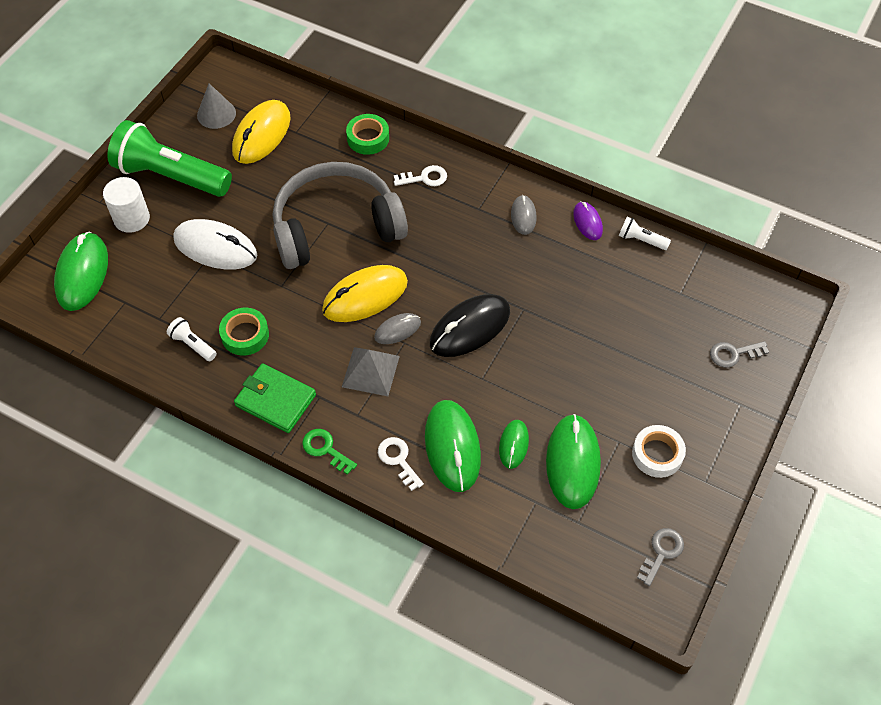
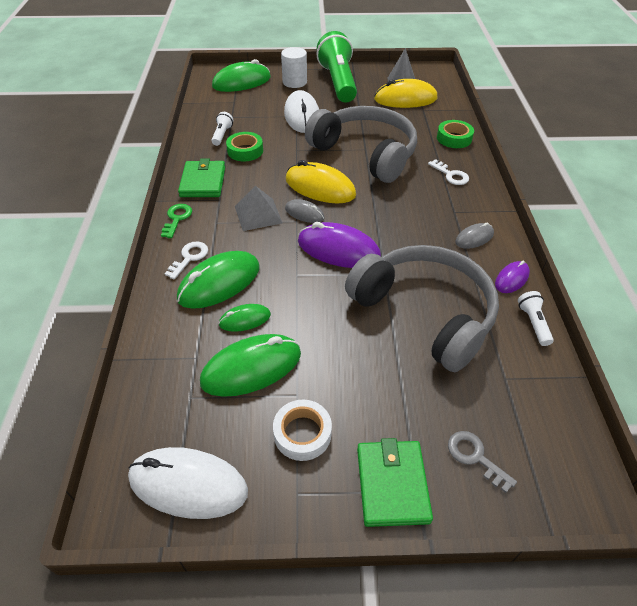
camera: 60 degrees right, 10 degrees down
black mouse [430,294,510,357] -> purple mouse [298,222,381,268]
grey key [637,528,684,586] -> white mouse [128,447,248,519]
none -> grey headphones [345,245,499,372]
none -> green wallet [357,438,433,527]

